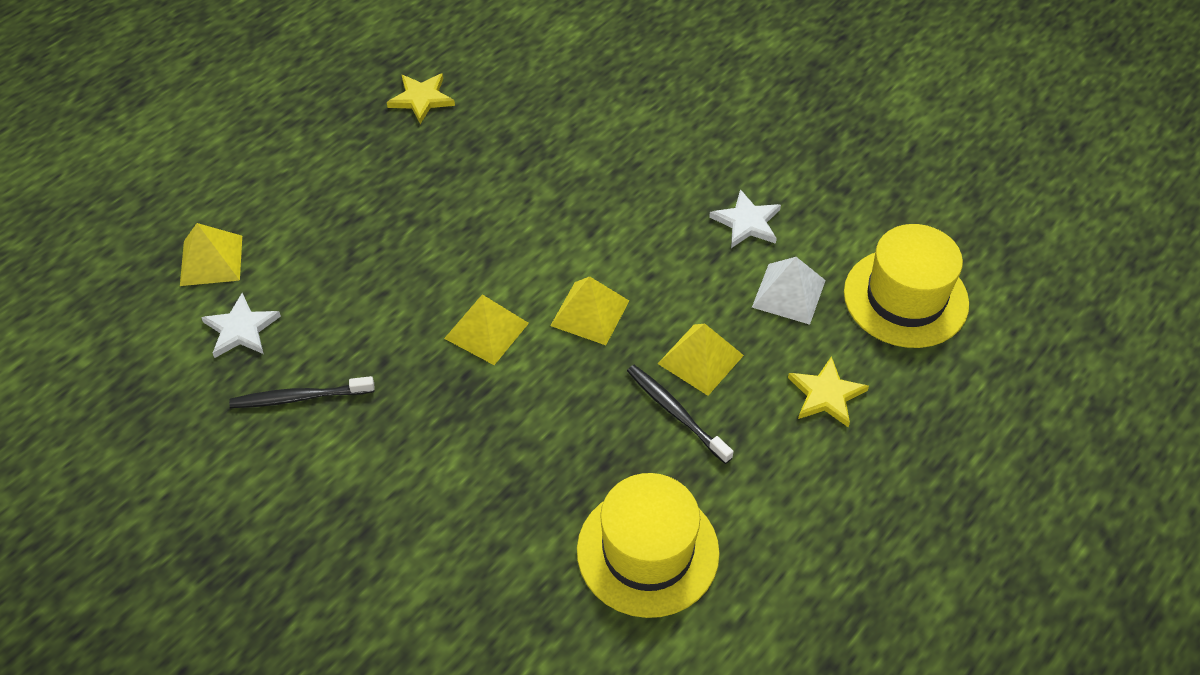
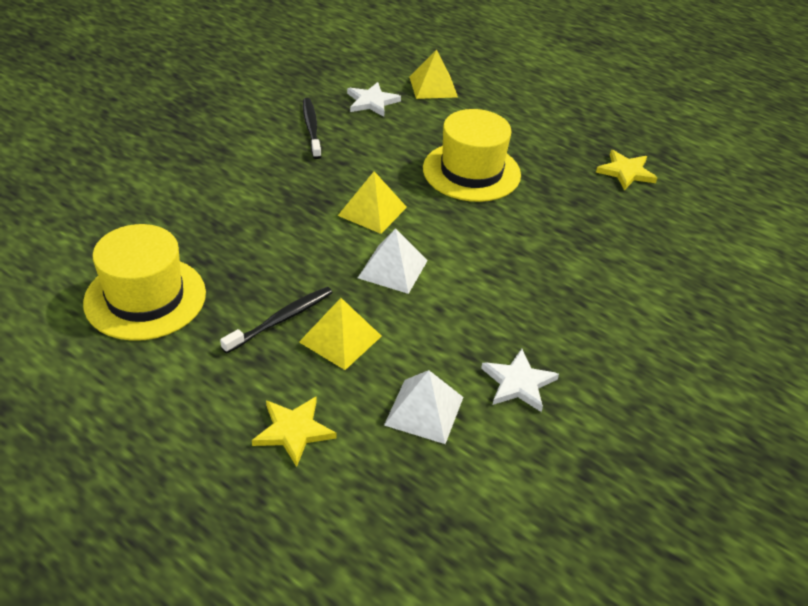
camera: 85 degrees right, 10 degrees down
yellow pyramid [550,276,629,345] -> white pyramid [358,228,428,294]
yellow hat [844,224,969,348] -> yellow hat moved to [423,109,521,202]

